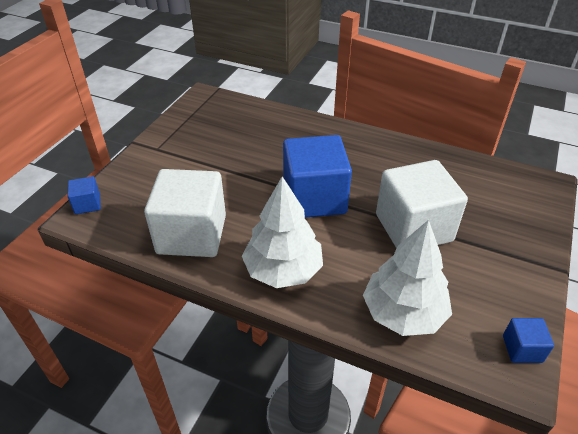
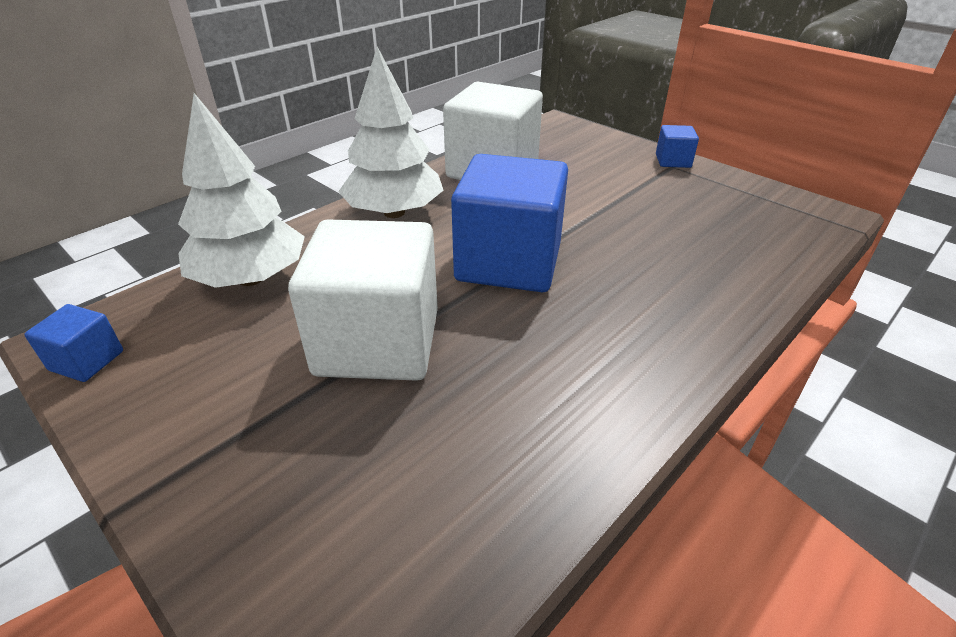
camera: 110 degrees right, 5 degrees down
blue cube [68,176,101,214] -> blue cube moved to [656,125,699,168]

